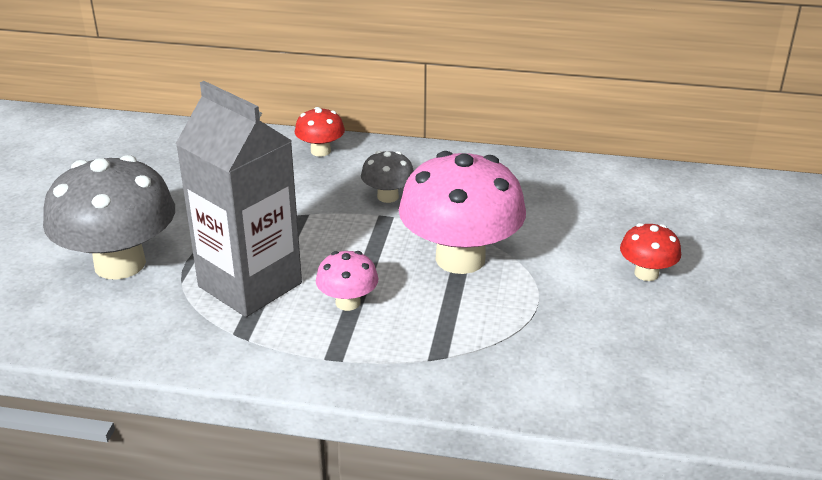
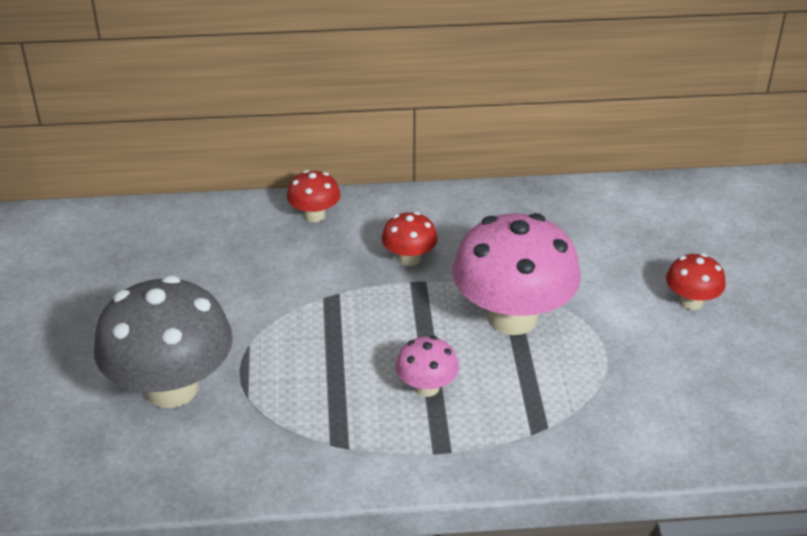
camera: 15 degrees left, 5 degrees up
grey carton [176,81,302,317] -> none
grey mushroom [361,151,414,203] -> red mushroom [382,212,438,266]

